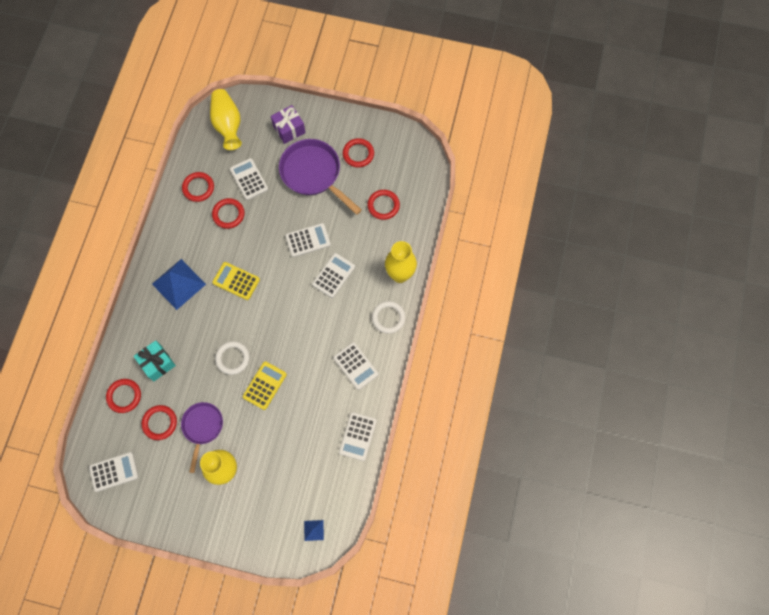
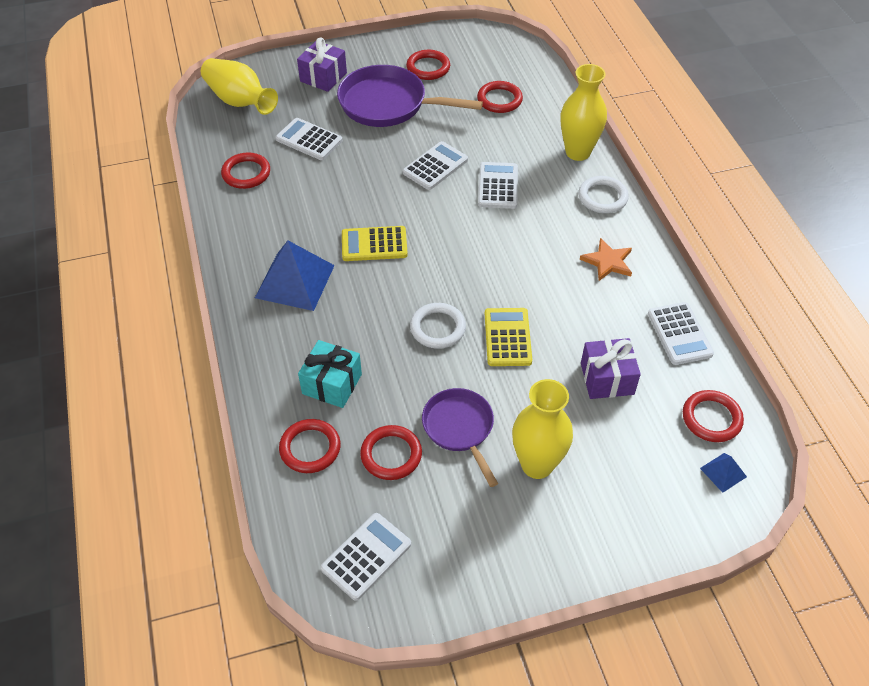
camera: 30 degrees left, 20 degrees down
red ring [212,198,245,229] -> red ring moved to [683,390,744,442]
white calculator [334,342,379,390] -> orange star [580,238,632,281]
none -> purple gift [581,338,641,399]

